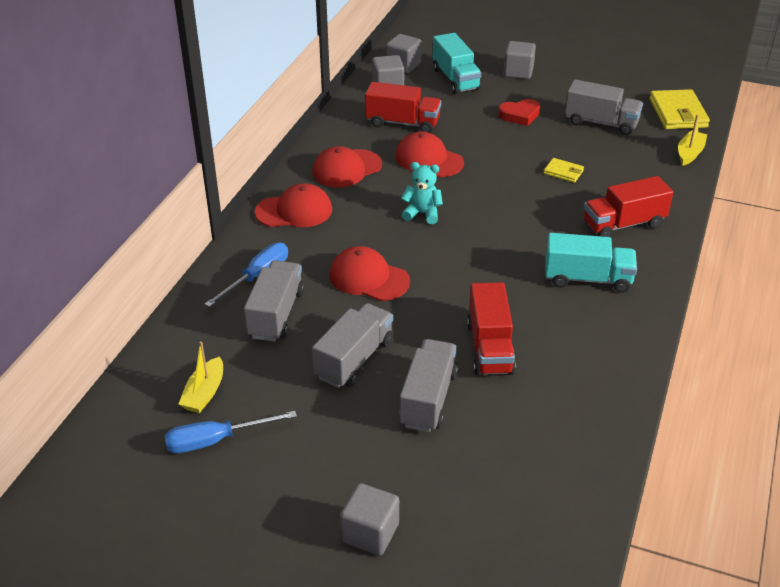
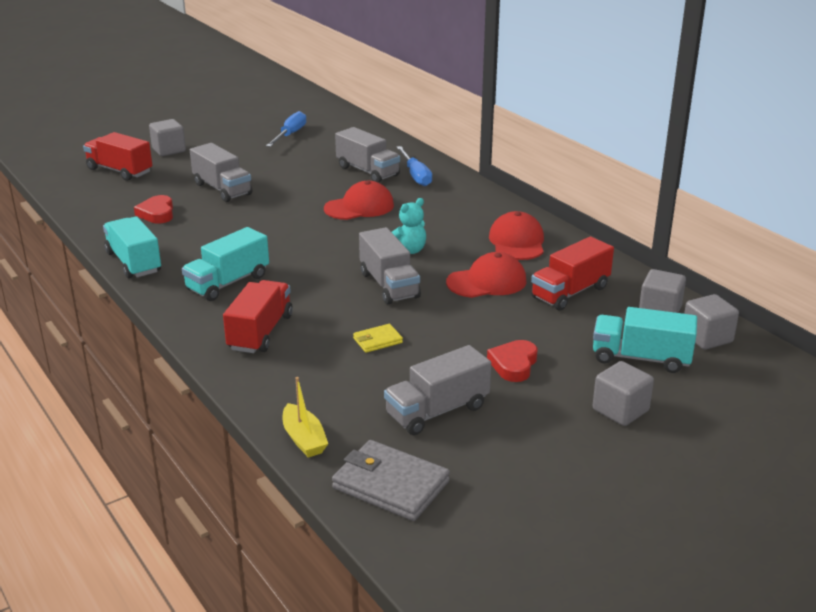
camera: 125 degrees right, 10 degrees down
yellow boat [179,341,223,413] -> none
red cap [255,183,332,227] -> none
grey truck [312,303,394,388] -> grey truck moved to [359,227,421,304]
red truck [467,282,516,376] -> red truck moved to [83,132,152,181]
yellow wallet [650,89,710,129] -> grey wallet [332,440,450,521]
none -> turquoise truck [103,216,161,278]
none -> red heart [134,195,173,223]

